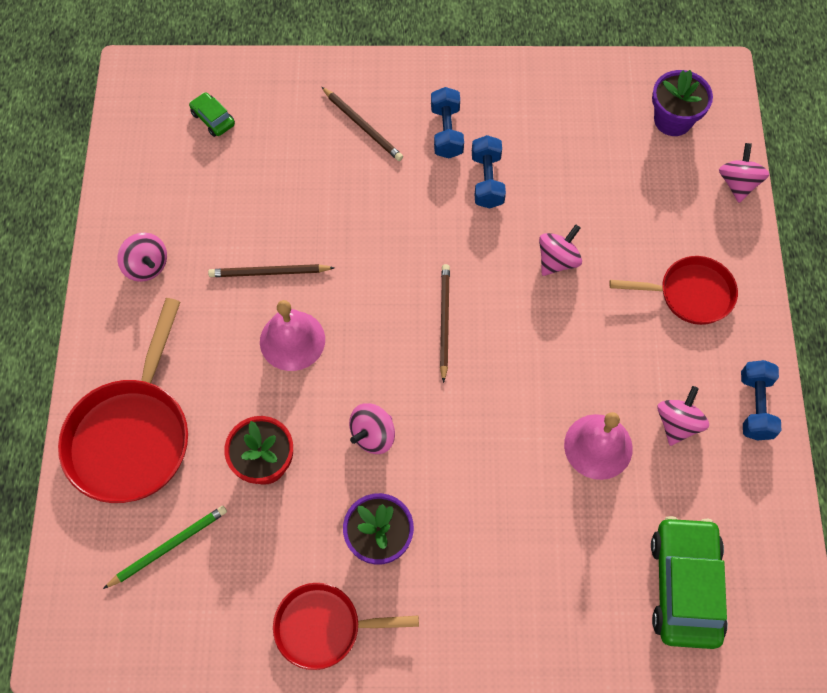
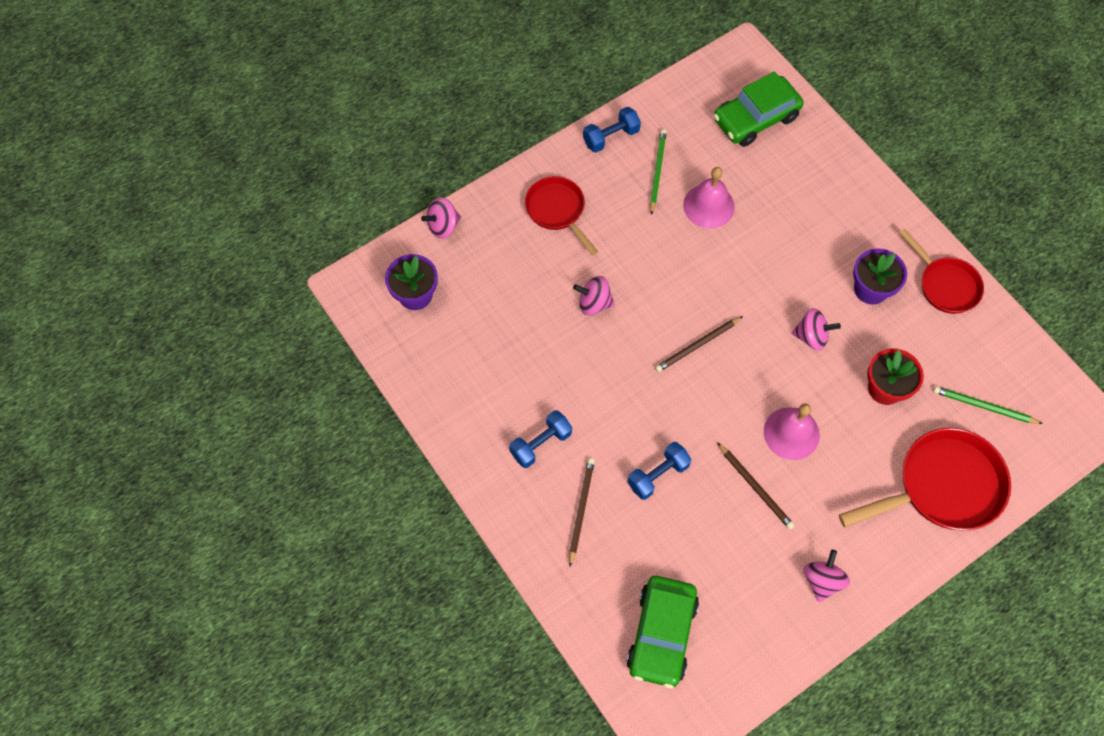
camera: 125 degrees left, 0 degrees up
green car [189,92,235,137] -> green car [627,576,699,688], size x2.12
blue dumbbell [472,135,506,209] -> blue dumbbell moved to [627,442,692,500]
pink spinning top [657,386,709,446] -> green pencil [650,129,667,215]

